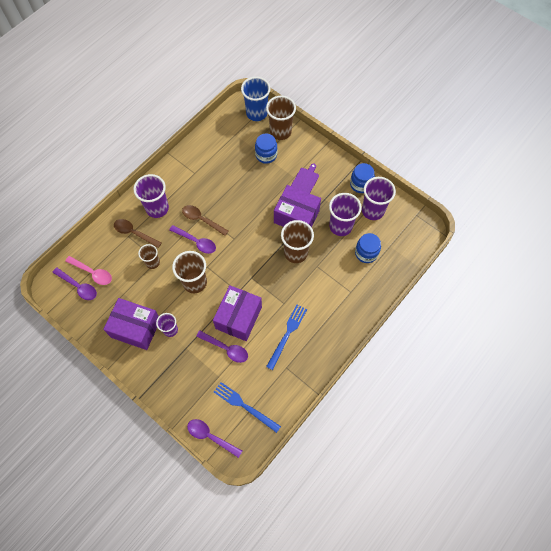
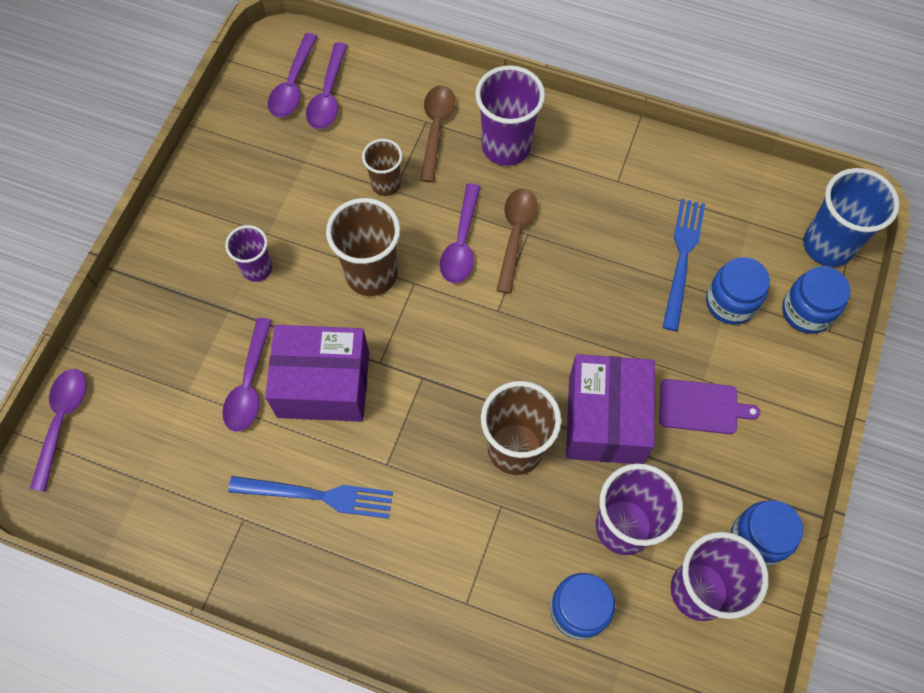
camera: 70 degrees right, 0 degrees up
pink spoon [65,256,112,285] -> purple spoon [306,42,348,129]
purple box [103,298,159,350] -> none
blue fork [214,382,281,433] -> blue fork moved to [662,199,705,331]
brown cup [266,96,296,140] -> blue jar [782,266,851,334]

